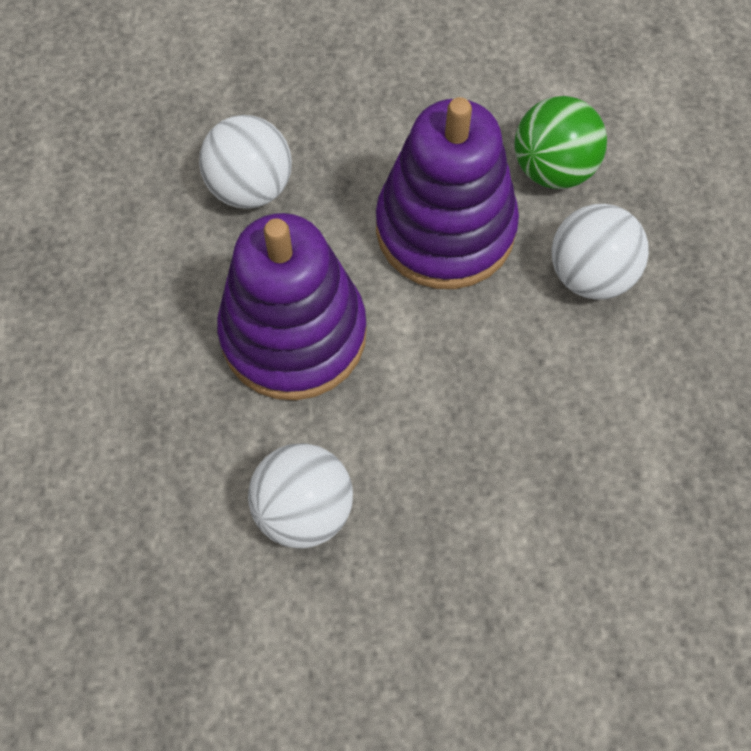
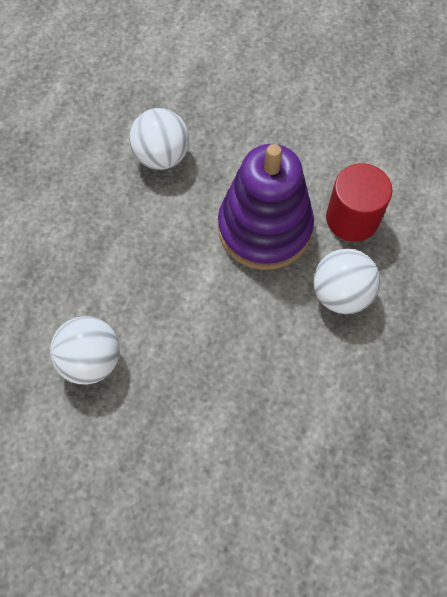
camera: 25 degrees right, 0 degrees up
purple stacking toy [217,213,367,400] -> none
green ball [515,96,607,189] -> red cylinder [326,163,393,242]

